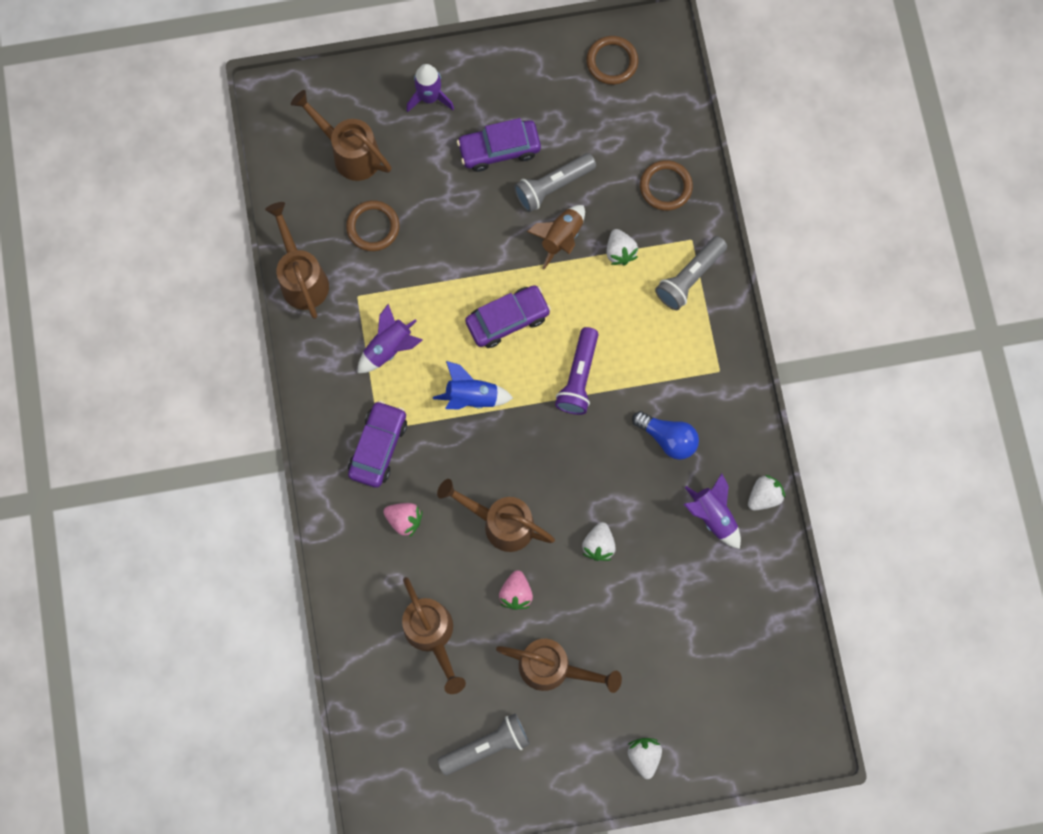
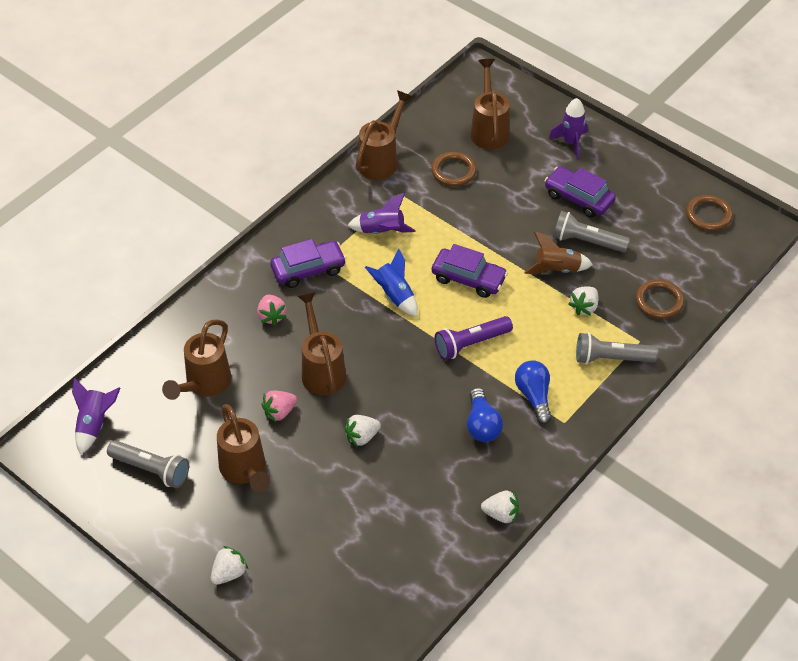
camera: 50 degrees right, 25 degrees down
purple rocket [684,473,741,549] -> purple rocket moved to [72,378,120,455]
none -> blue light bulb [515,360,552,424]

